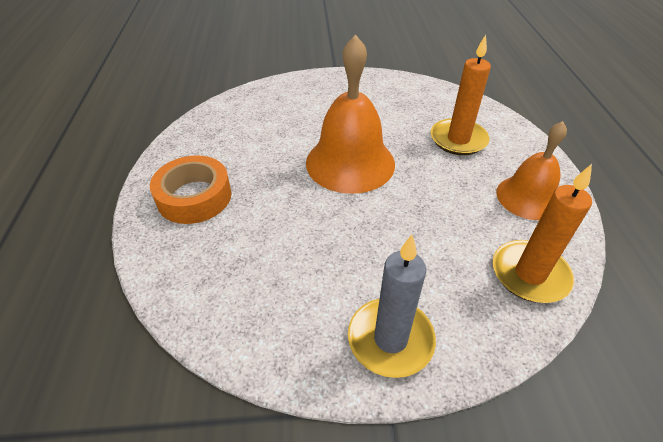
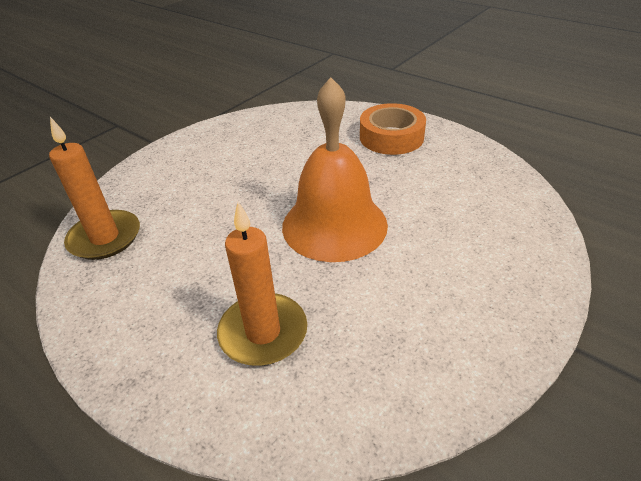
camera: 135 degrees right, 5 degrees down
grey candle [348,235,436,378] -> none
orange bell [496,121,567,220] -> none

